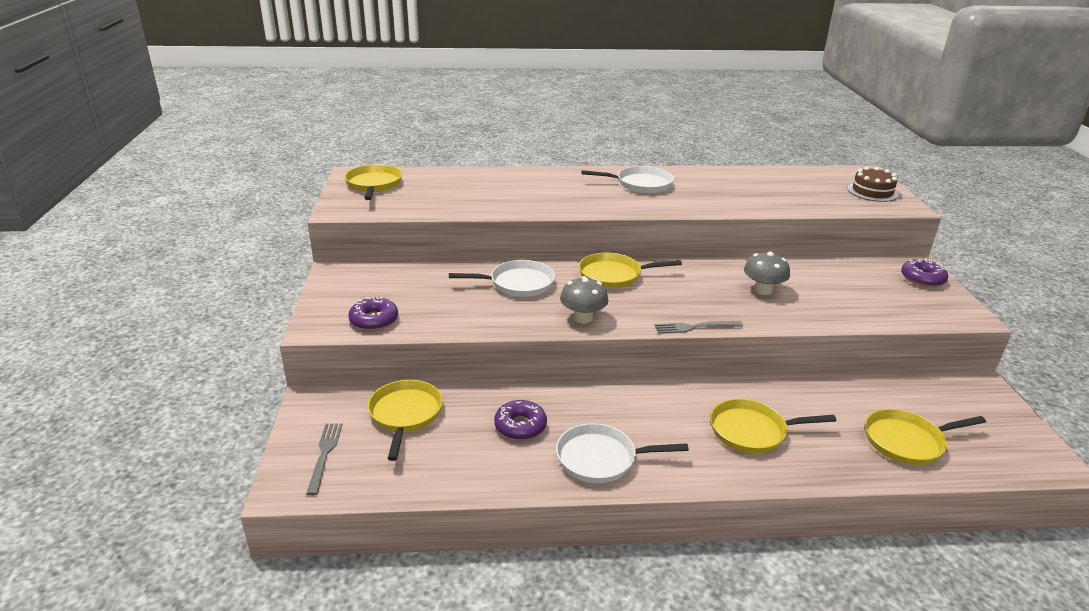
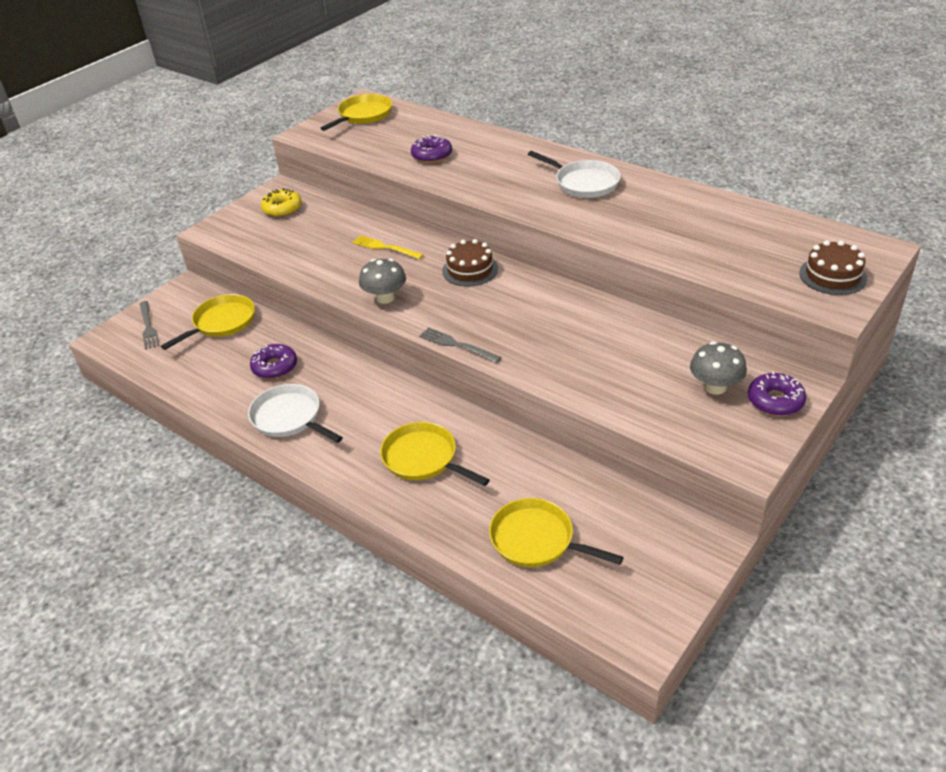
camera: 45 degrees right, 10 degrees up
grey fork [306,423,343,495] -> grey fork turned 120 degrees clockwise [140,301,160,349]
purple donut [348,297,398,331] -> purple donut moved to [411,135,452,163]
white pan [449,260,555,297] -> yellow fork [352,235,423,259]
yellow pan [579,252,682,288] -> brown cake [442,239,498,287]
grey mushroom [744,251,790,295] -> grey mushroom moved to [690,342,747,395]
none -> yellow donut [261,188,302,217]

